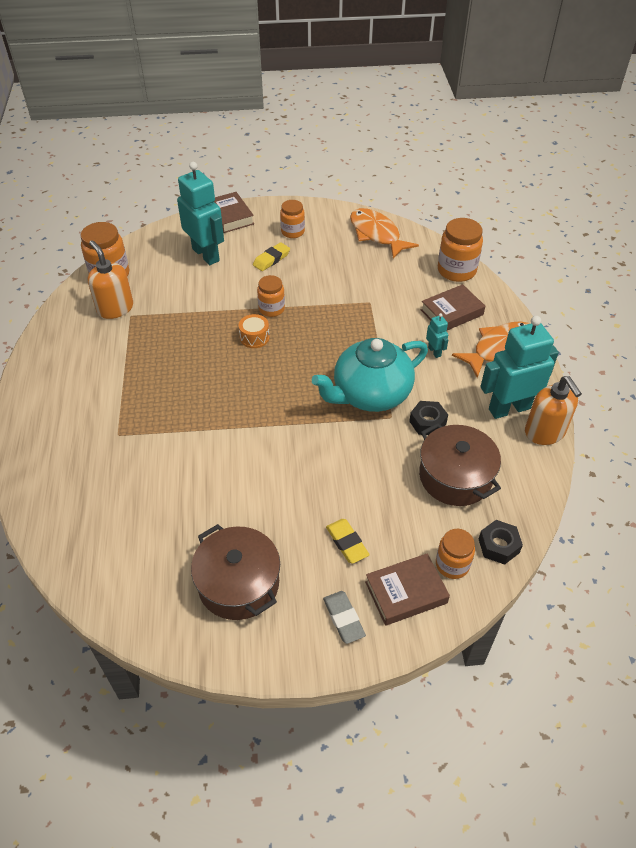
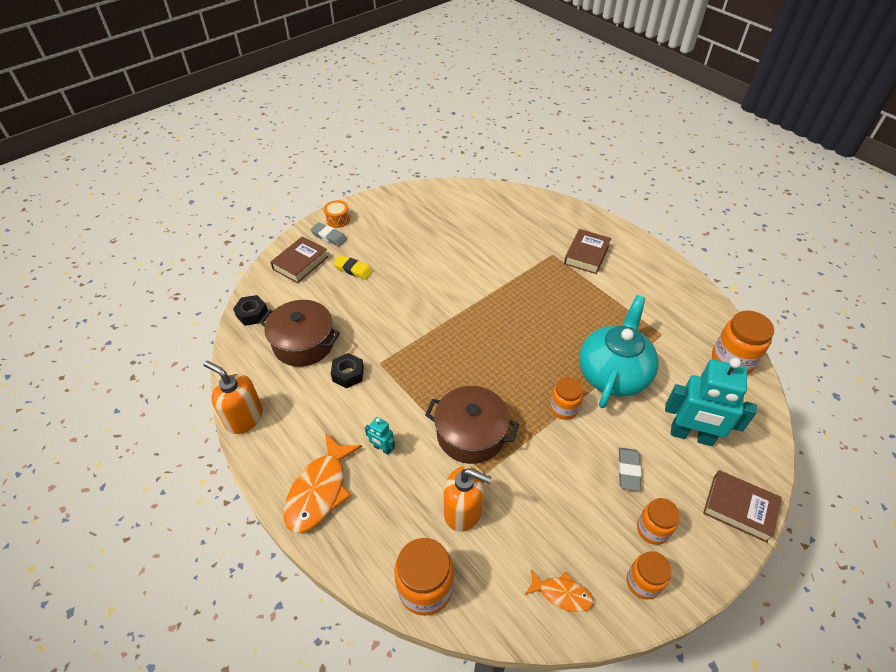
camera: 145 degrees right, 0 degrees up
orange soap dispenser [88,240,133,319] -> orange soap dispenser moved to [444,466,492,532]
brown pot [191,524,280,620] -> brown pot moved to [425,386,519,464]
orange drum [239,314,269,348] -> orange drum moved to [324,200,350,228]
yellow eraser [253,242,290,271] -> grey eraser [618,448,641,491]
turquoise teapot [311,338,428,412] -> turquoise teapot moved to [579,295,659,408]
orange fish [350,208,419,259] -> orange fish [525,569,593,612], size x0.55
brown book [421,284,485,330] -> brown book moved to [564,229,611,274]
orange jar [436,529,475,579] -> orange jar moved to [626,551,671,600]
turquoise robot [480,316,559,419] -> none

